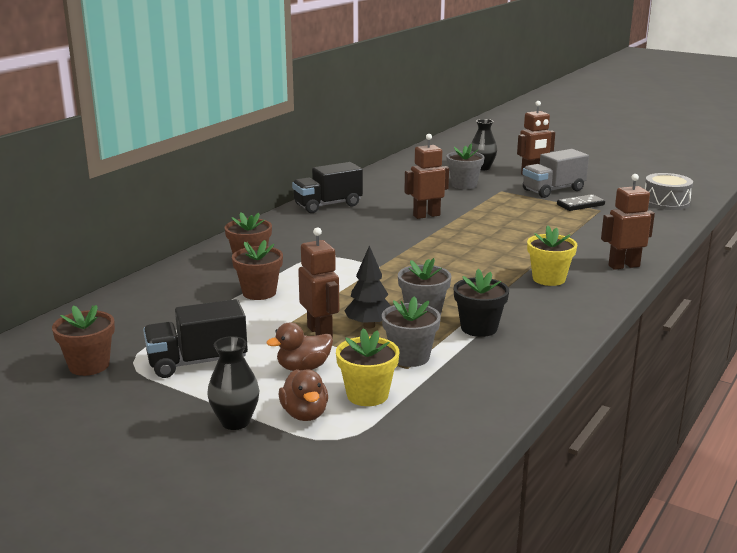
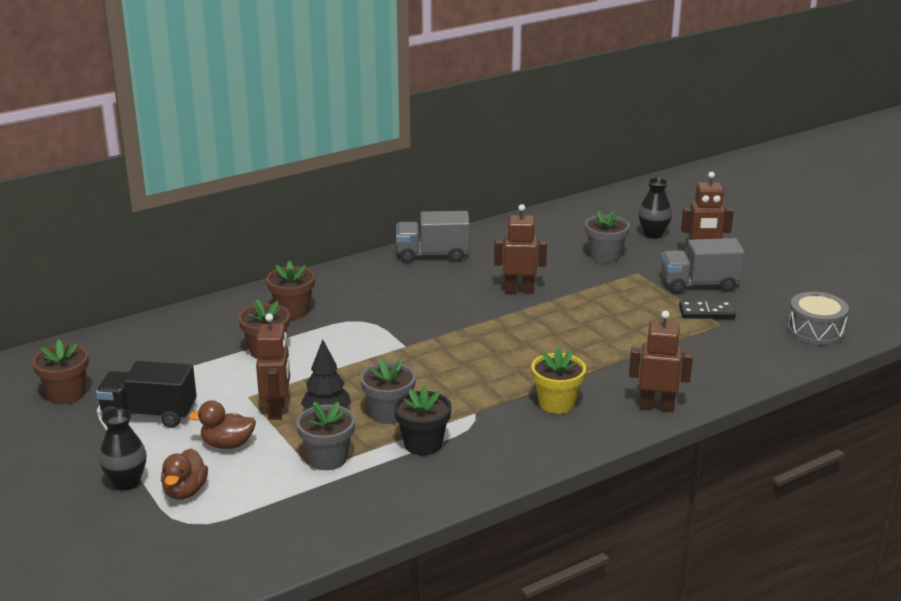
camera: 25 degrees right, 5 degrees up
black truck [292,162,363,213] -> grey truck [396,211,470,263]
yellow flower pot [336,328,399,406] -> none

